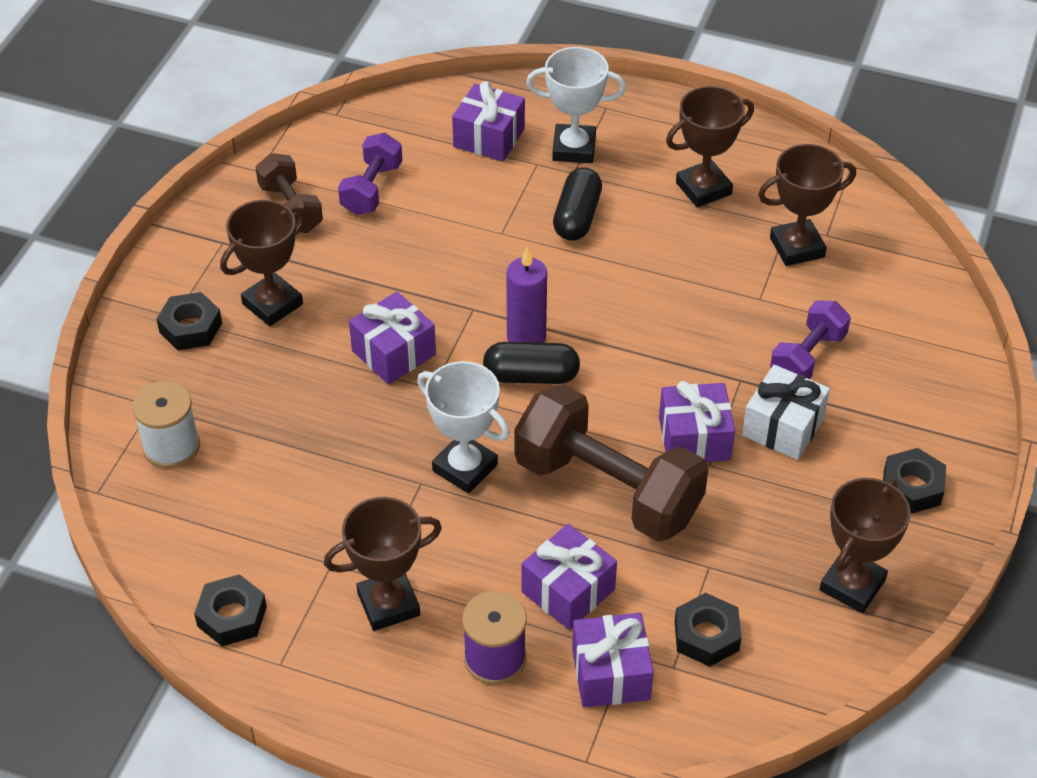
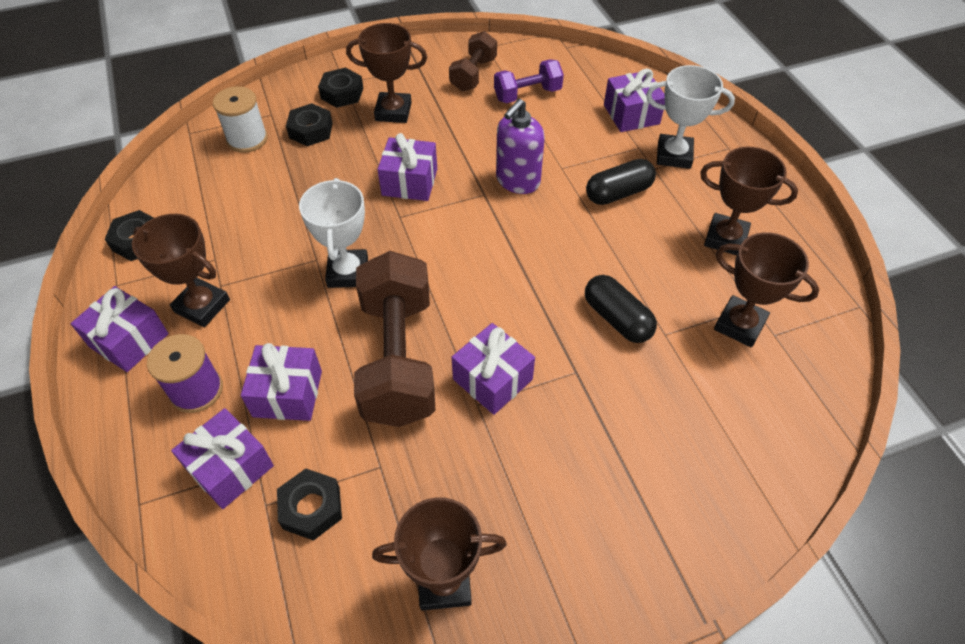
camera: 50 degrees right, 5 degrees up
black capsule [483,342,580,384] -> black capsule moved to [585,275,657,343]
purple candle [506,248,547,343] -> none
white trophy [526,47,626,163] -> white trophy turned 45 degrees counterclockwise [646,65,735,169]
white gift [742,365,830,460] -> none
purple dumbbell [770,300,851,379] -> none
black nut [883,448,946,514] -> black nut moved to [286,103,333,146]
none -> purple gift [71,286,169,372]
none -> purple soap dispenser [496,99,545,194]

